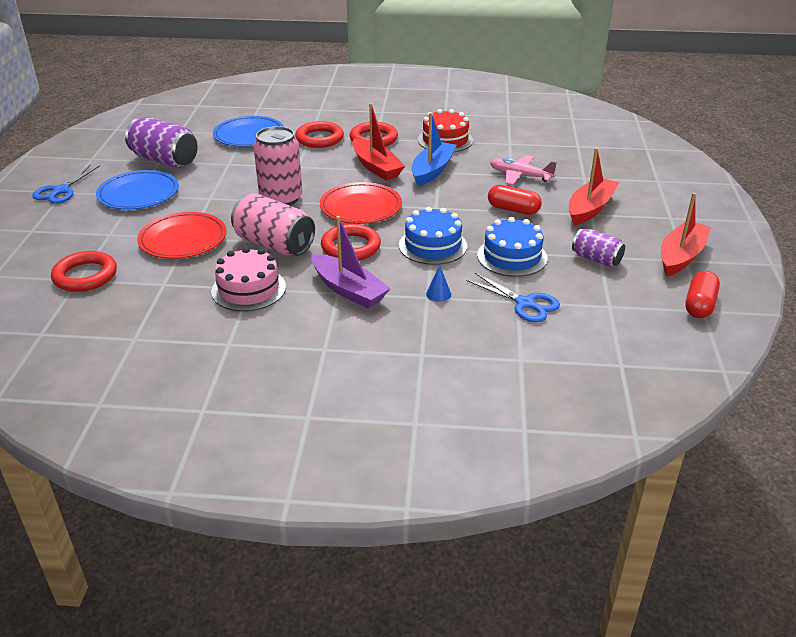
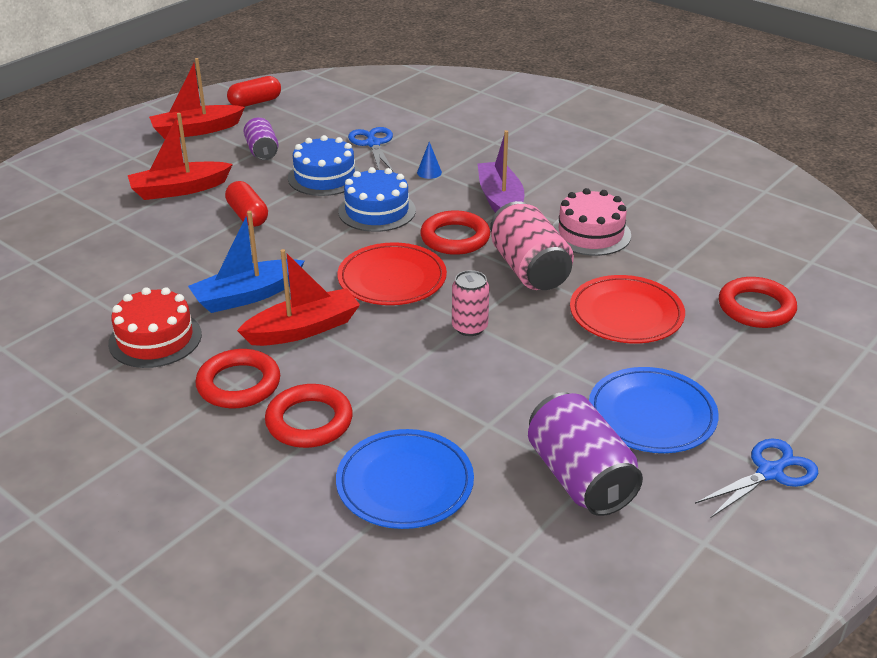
camera: 145 degrees left, 0 degrees up
pink can [253,126,302,206] -> pink can [452,270,489,336], size x0.59
red boat [352,103,405,181] -> red boat turned 60 degrees clockwise [237,249,360,346]
pink plane [490,155,557,185] -> none

